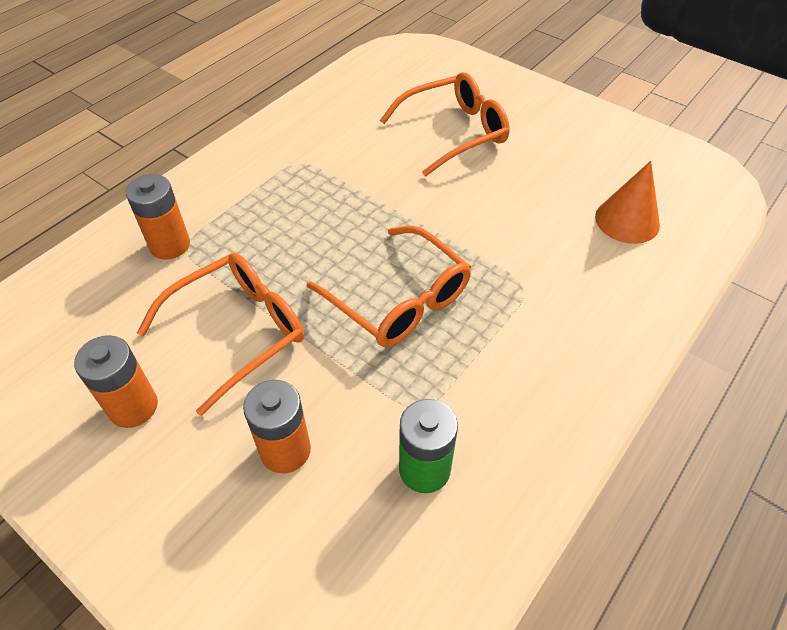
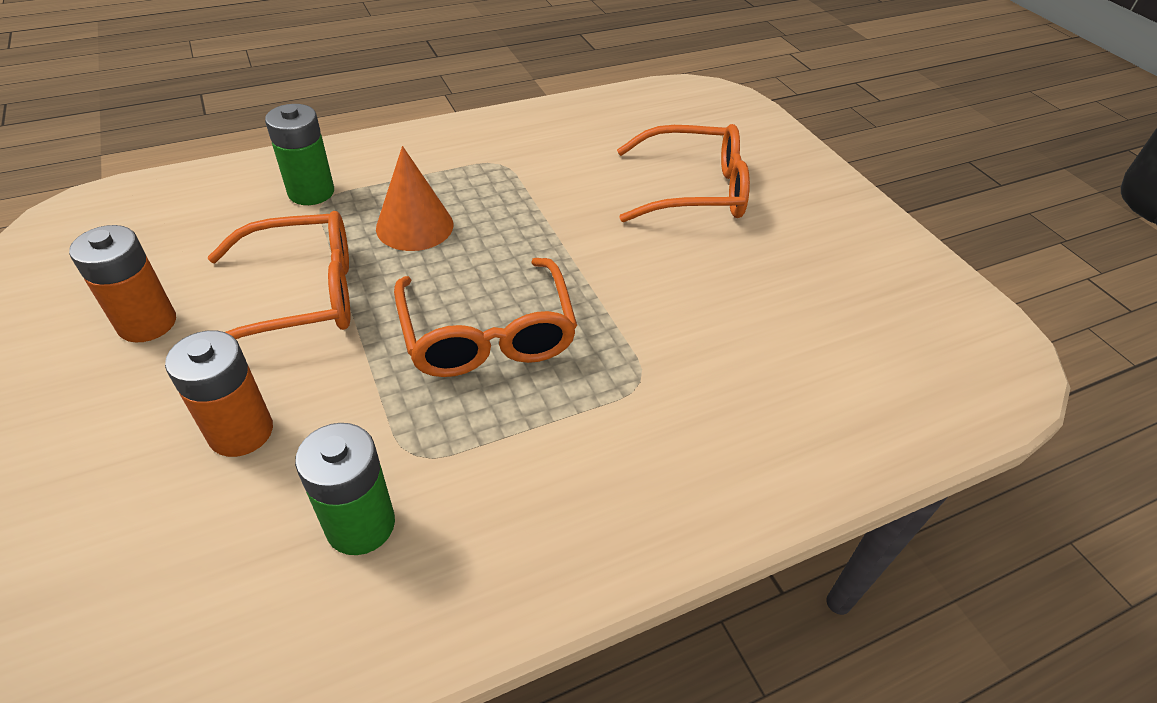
camera: 25 degrees right, 5 degrees down
orange battery [126,174,190,260] -> green battery [265,104,334,205]
orange cone [595,161,660,244] -> orange cone moved to [376,146,453,251]

